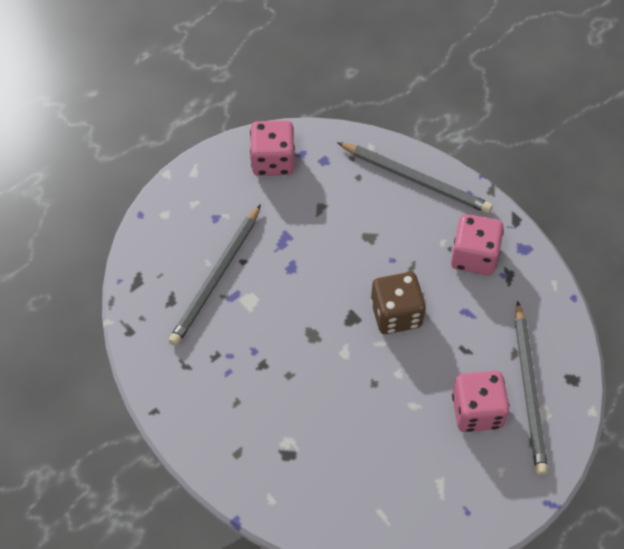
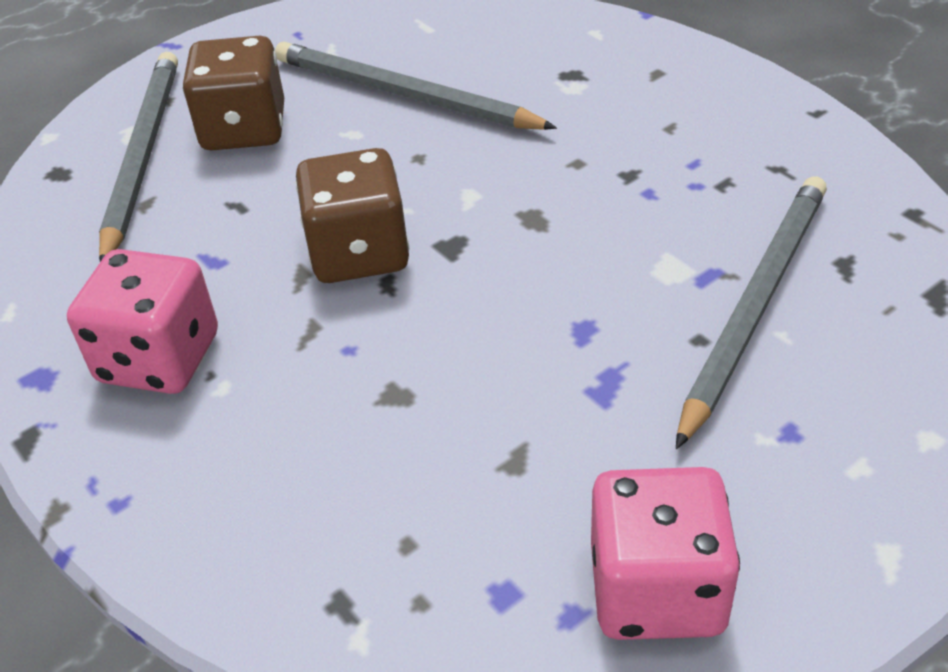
camera: 175 degrees left, 15 degrees down
grey pencil [337,142,493,214] -> grey pencil moved to [275,42,557,130]
pink dice [452,371,510,432] -> brown dice [183,36,284,151]

